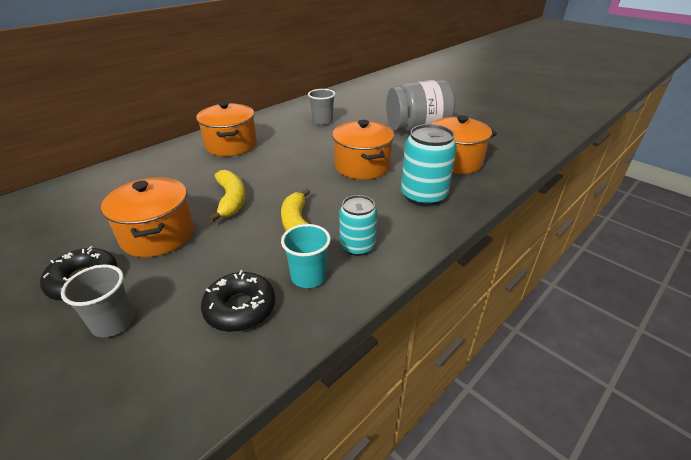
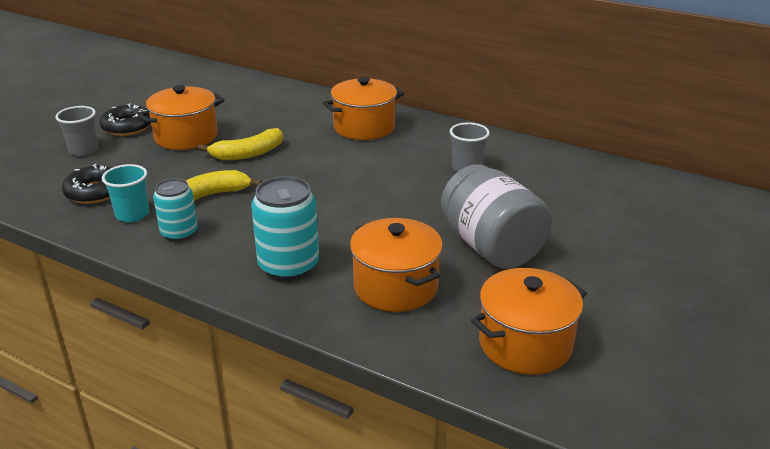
camera: 75 degrees right, 5 degrees down
orange pot [332,120,394,180] -> orange pot moved to [471,268,587,375]

